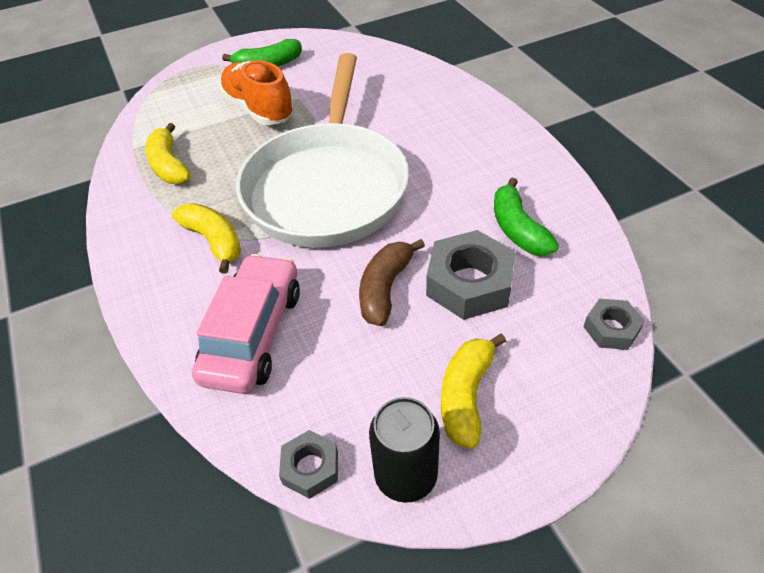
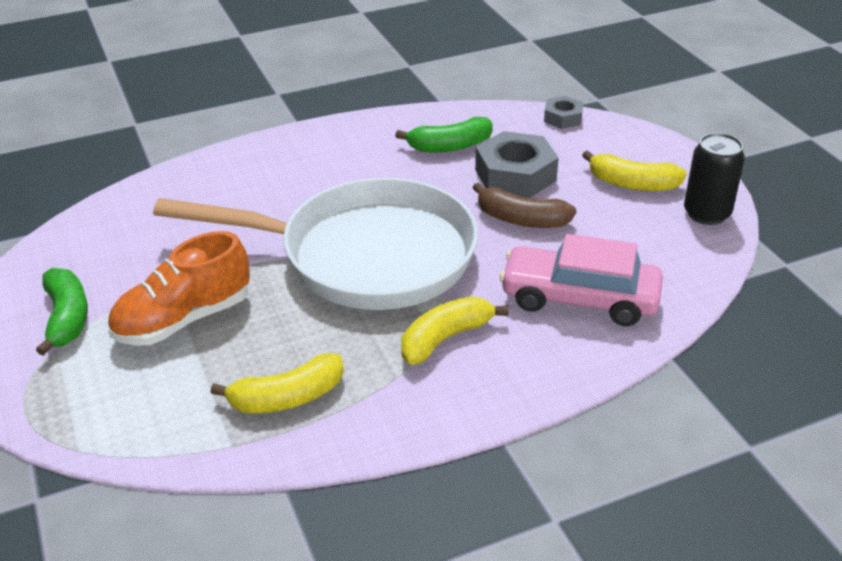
camera: 90 degrees left, 10 degrees down
grey nut [279,430,338,499] -> none

